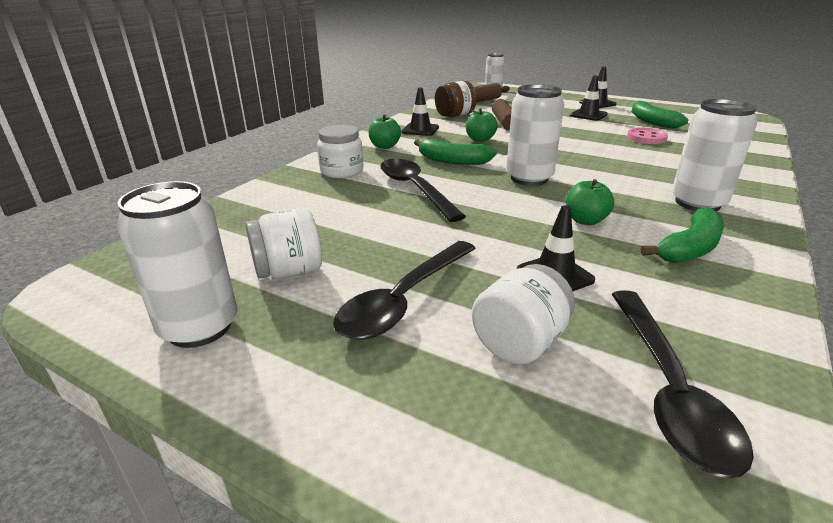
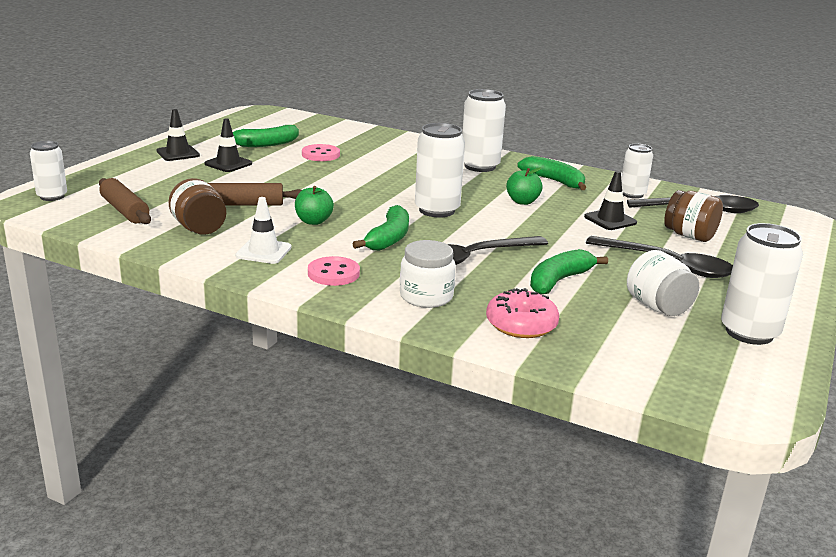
camera: 95 degrees left, 5 degrees down
green apple [369,115,401,149] -> pink button [308,256,360,286]
black traffic cone [402,88,439,136] -> white traffic cone [235,197,291,264]
white jar [472,264,575,364] -> brown jar [664,190,723,242]
none -> pink donut [486,288,559,338]
none -> green banana [530,249,608,295]
none -> white can [621,144,653,199]

